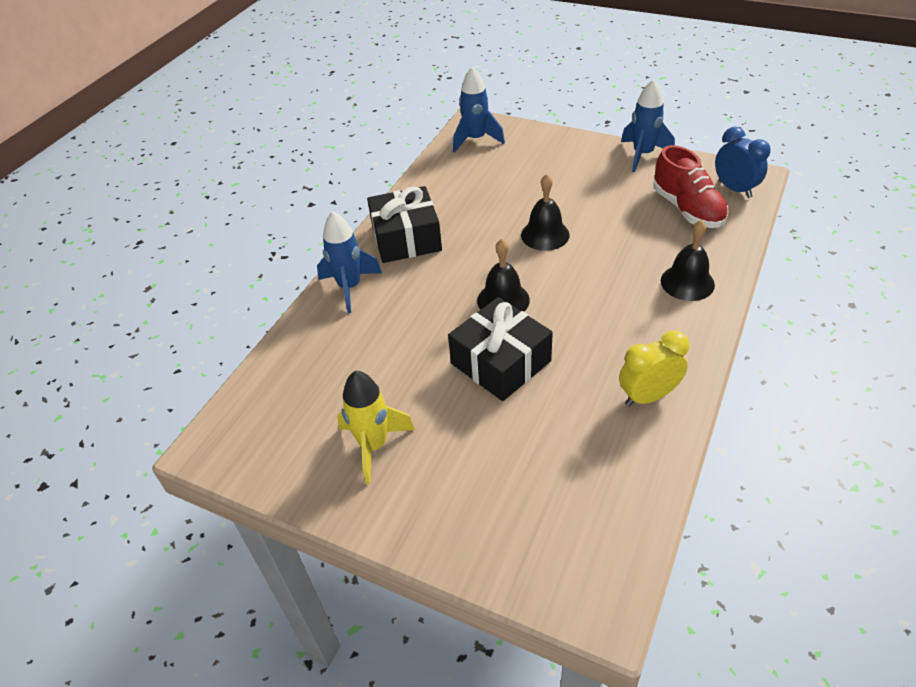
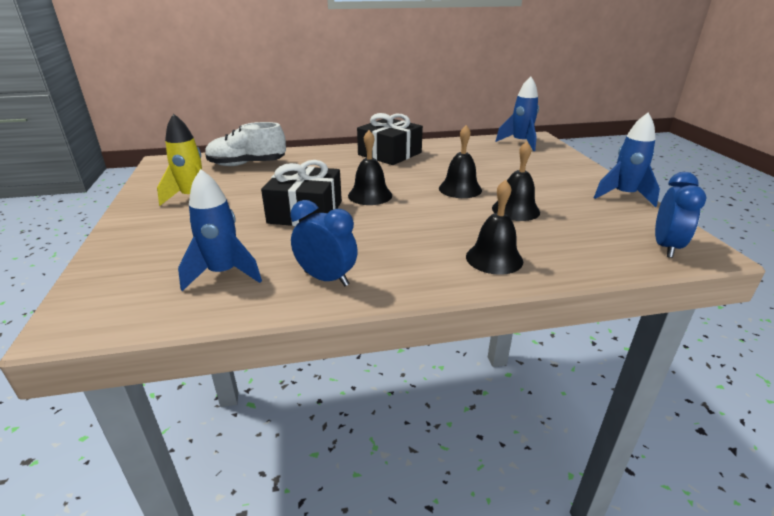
camera: 50 degrees right, 15 degrees down
blue rocket [317,211,382,313] -> blue rocket moved to [178,169,262,291]
yellow clock [619,330,689,406] -> blue clock [290,200,358,286]
red shoe [653,145,729,228] -> none
none -> white shoe [205,122,286,166]
none -> black bell [492,141,540,221]

